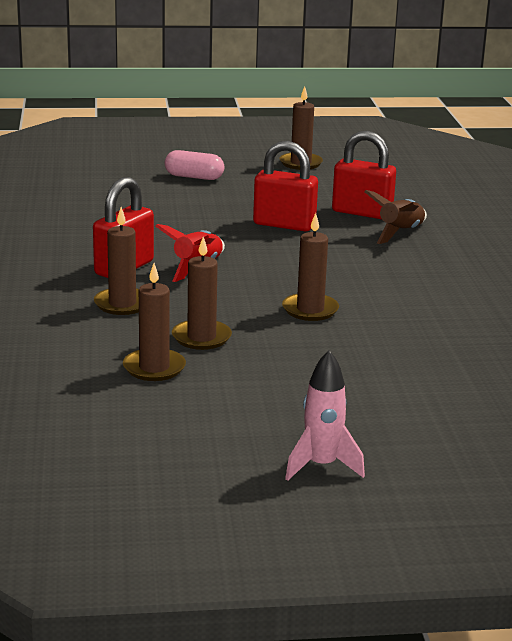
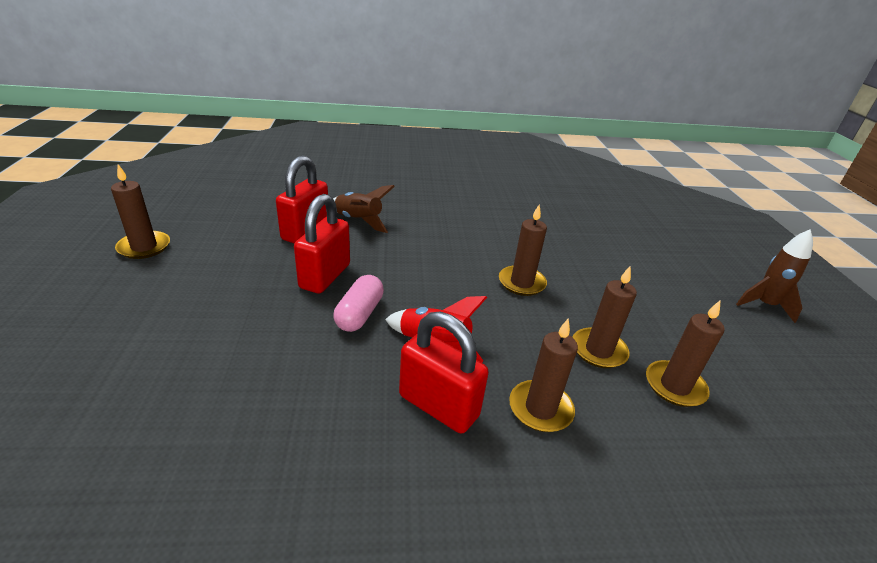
camera: 90 degrees left, 10 degrees up
pink capsule [165,150,224,180] -> pink capsule moved to [334,275,384,332]
pink rocket [285,350,365,481] -> brown rocket [736,229,813,323]

